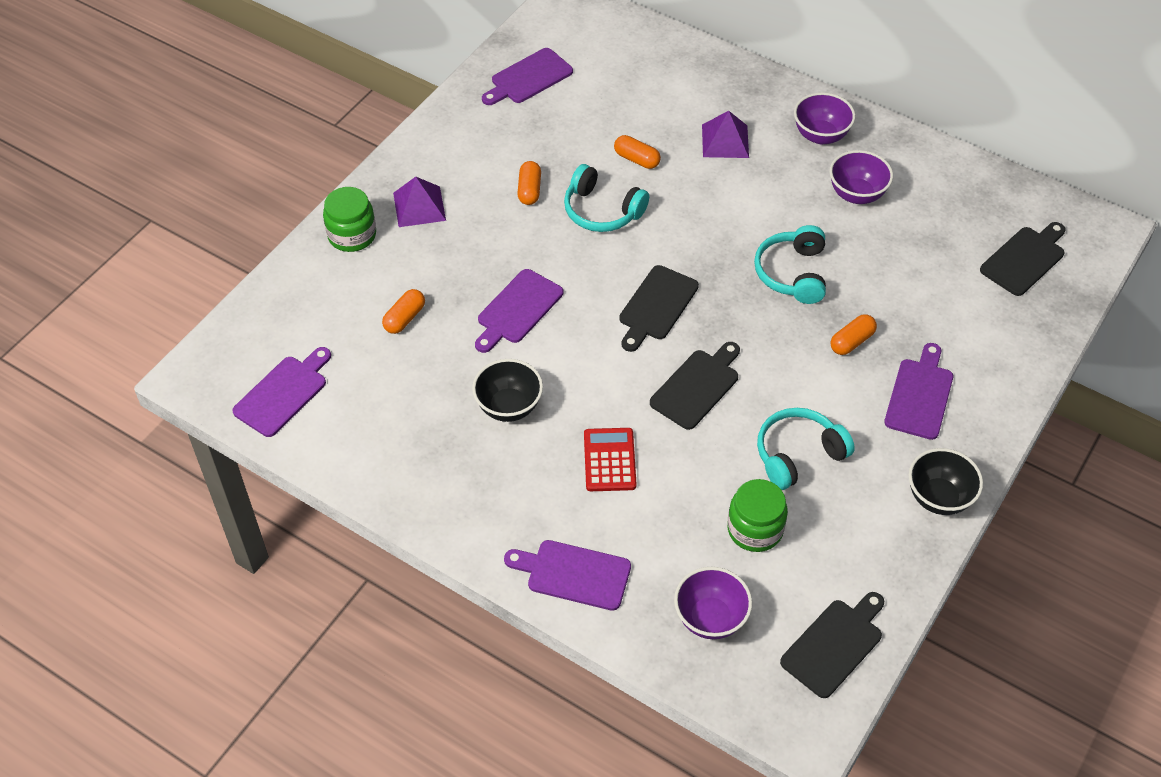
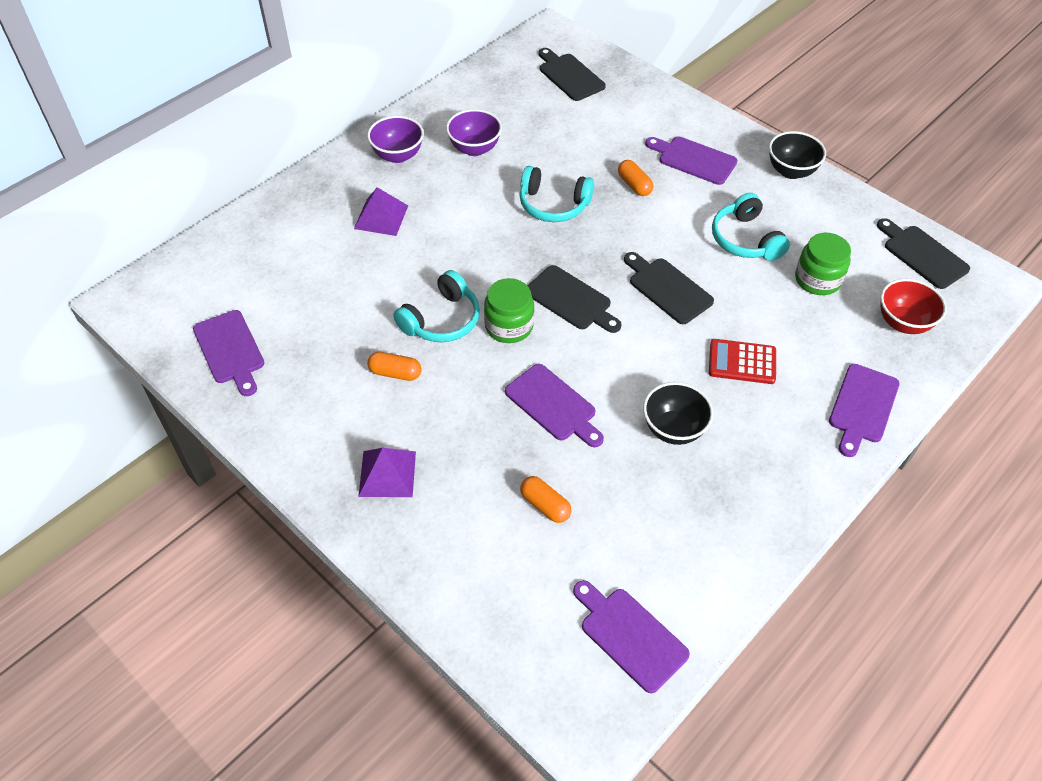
camera: 80 degrees left, 0 degrees up
green jar [323,187,376,252] -> green jar moved to [484,278,534,343]
orange capsule [614,135,661,169] -> none
purple bowl [674,567,752,639] -> red bowl [880,279,947,334]

